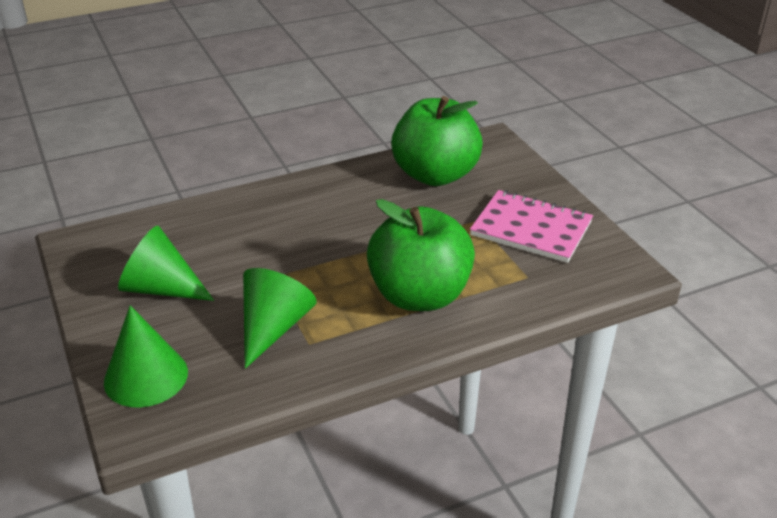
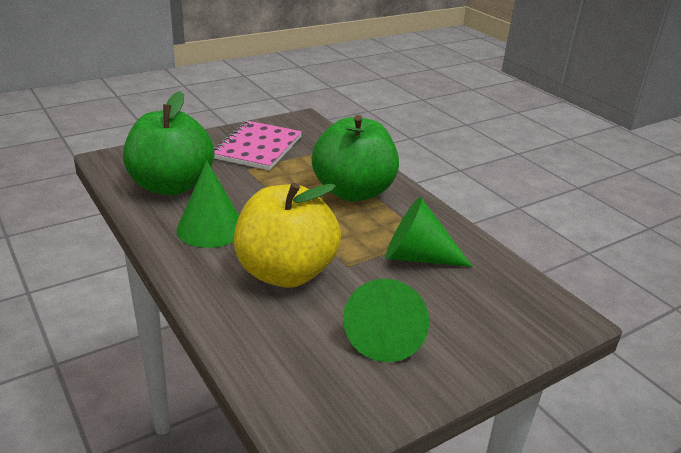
camera: 100 degrees left, 5 degrees down
green cone [104,306,188,408] -> green cone moved to [177,161,239,248]
none -> yellow apple [234,183,341,288]

